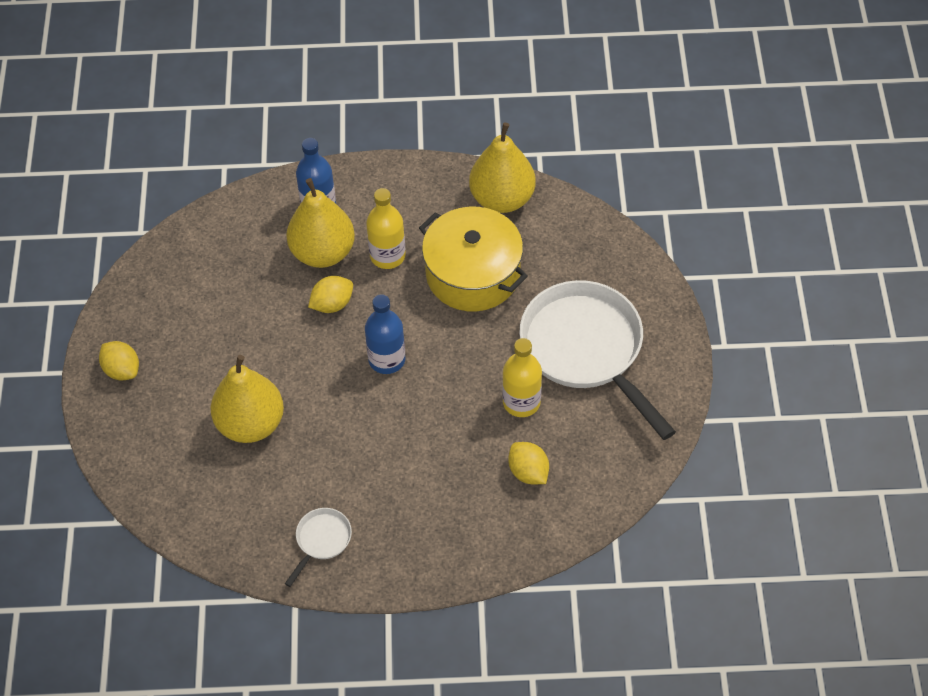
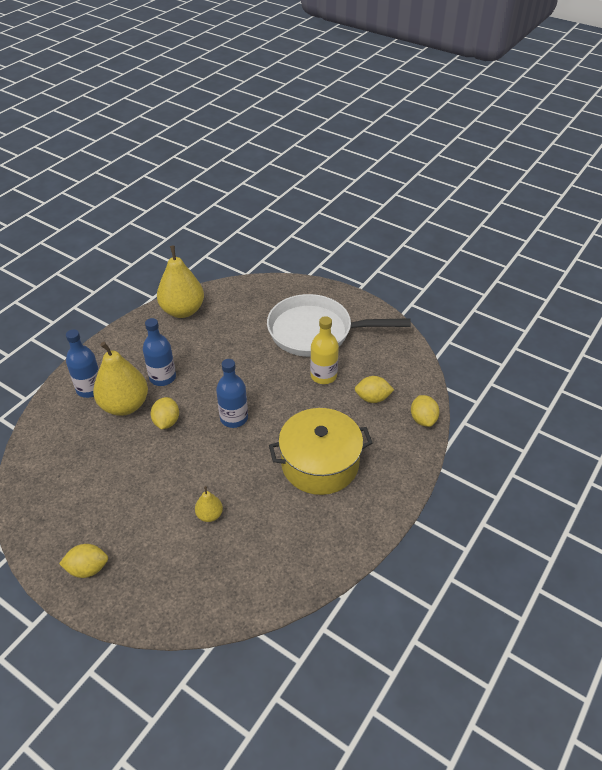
camera: 55 degrees left, 10 degrees down
yellow pear [210,355,284,443] -> yellow pear [195,486,223,522], size x0.47
white pan [285,508,352,587] -> none
yellow bottle [366,188,406,269] -> blue bottle [143,318,176,386]
yellow pot [419,207,528,311] -> yellow pot moved to [269,408,372,495]
none -> yellow lemon [411,395,440,427]

